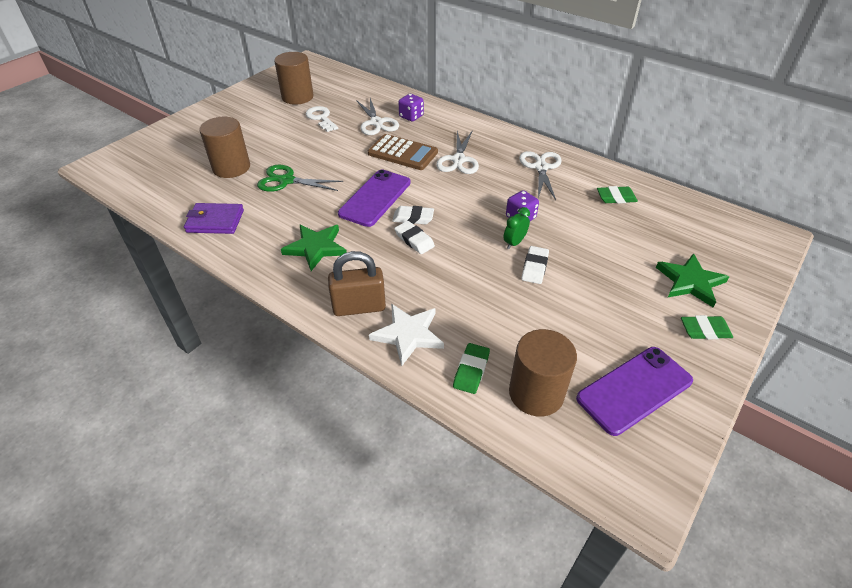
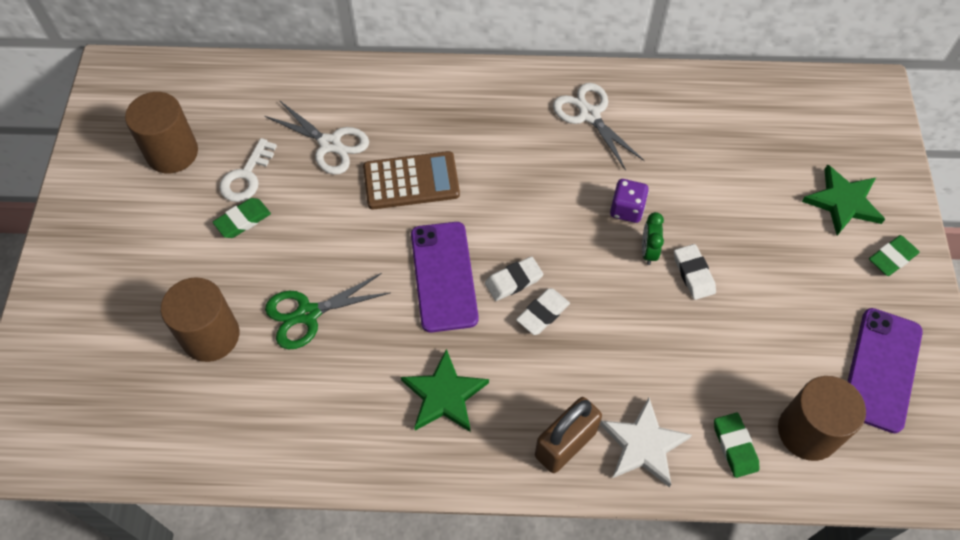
camera: 35 degrees left, 15 degrees up
purple wallet [184,203,244,234] -> none
white key [305,106,338,132] -> white key turned 90 degrees counterclockwise [219,138,277,202]
white eraser [394,221,435,254] -> white eraser turned 60 degrees counterclockwise [516,288,570,335]
purple dice [399,94,424,122] -> none
white scissors [436,131,479,174] -> none
green eraser [597,186,638,203] -> green eraser moved to [213,198,271,238]

